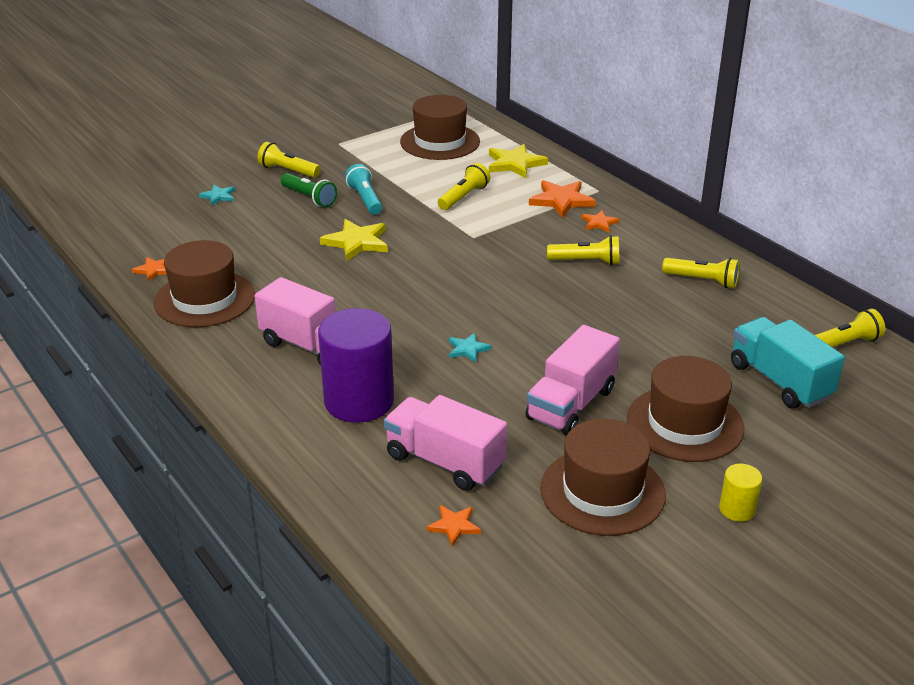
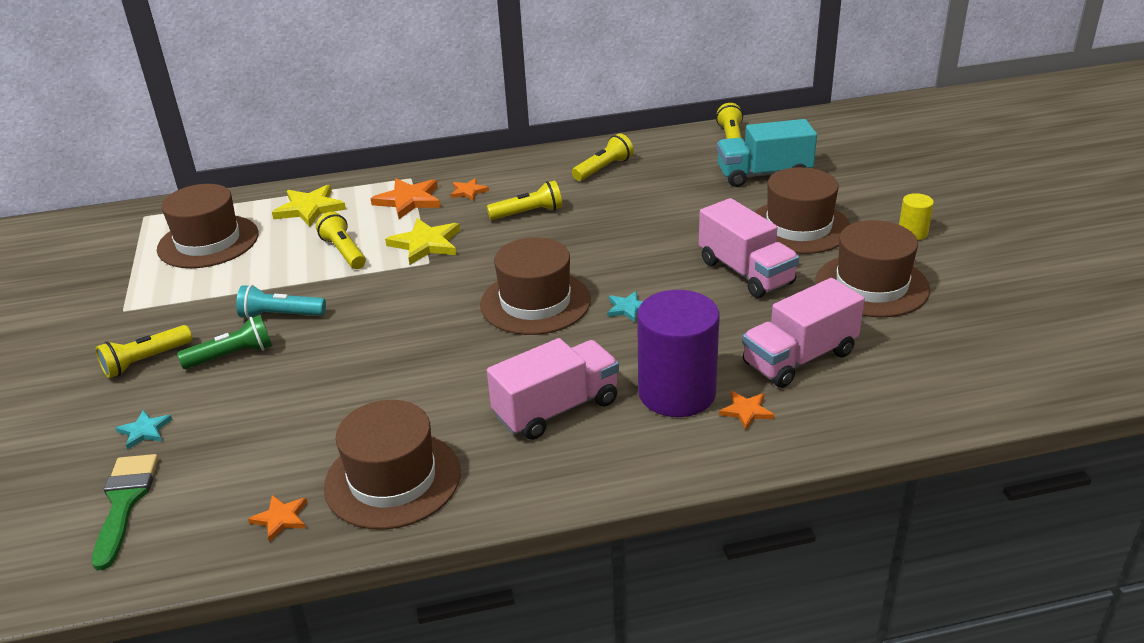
camera: 65 degrees left, 0 degrees up
yellow star [320,219,388,261] -> yellow star moved to [385,218,460,265]
orange star [427,505,481,547] -> orange star moved to [719,391,775,430]
yellow flashlight [547,235,619,265] -> yellow flashlight turned 45 degrees clockwise [487,180,562,220]
none -> green brush [92,454,158,570]
none -> brown hat [480,237,591,335]

